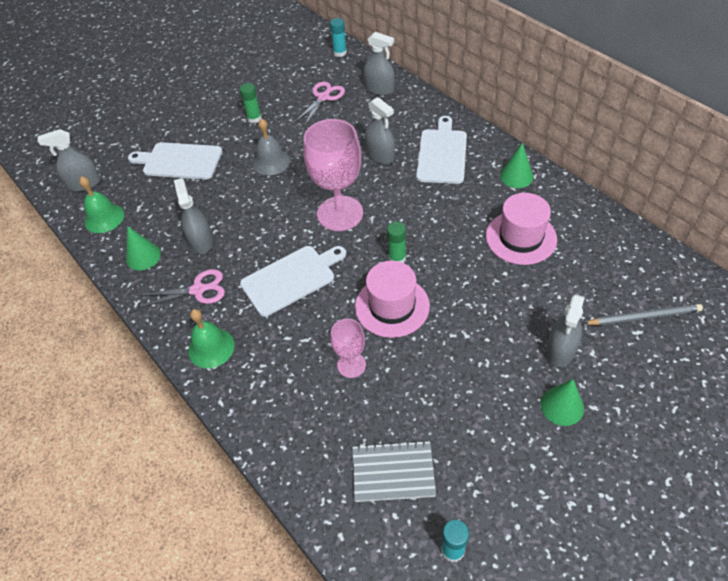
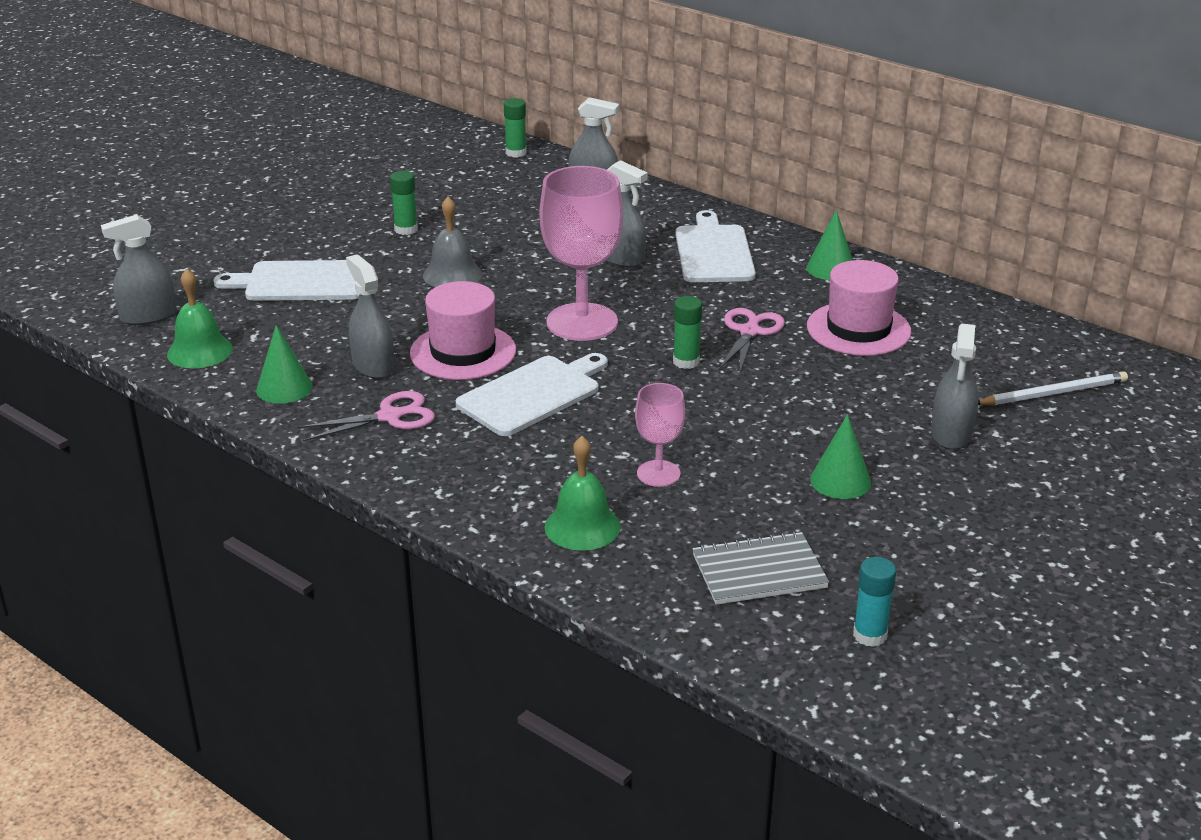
camera: 15 degrees left, 20 degrees down
green bell [188,309,235,368] -> green bell moved to [544,436,621,551]
pink scissors [295,82,345,126] -> pink scissors moved to [719,308,785,375]
turquoise glue stick [330,18,347,57] -> green glue stick [504,98,527,158]
pink hat [355,261,430,338] -> pink hat moved to [410,281,516,380]
green cone [540,379,584,426] -> green cone moved to [810,414,871,499]
grey pencil [583,304,703,326] -> white pencil [978,371,1128,406]

